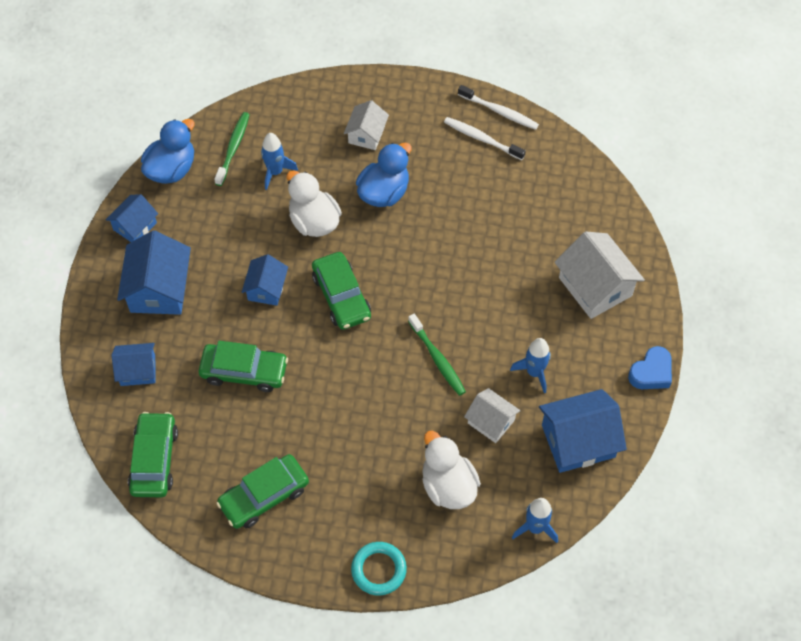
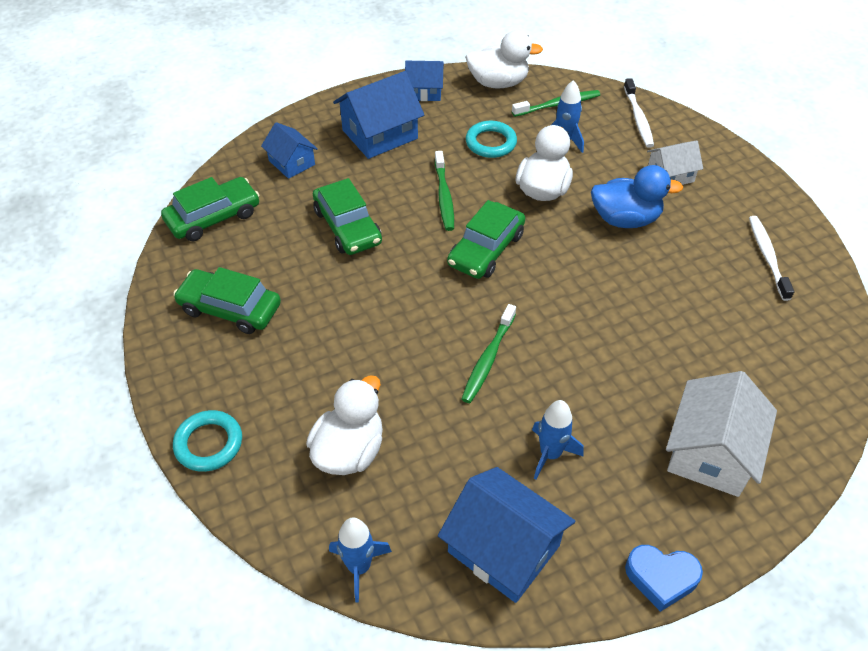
camera: 55 degrees right, 10 degrees down
blue duck [141,119,195,184] -> white duck [465,30,543,89]
blue house [242,254,288,306] -> green toothbrush [435,151,454,231]
white toothbrush [458,85,539,130] -> white toothbrush moved to [624,78,654,148]
white house [464,388,521,443] -> none
none -> turquoise ring [466,121,517,158]

